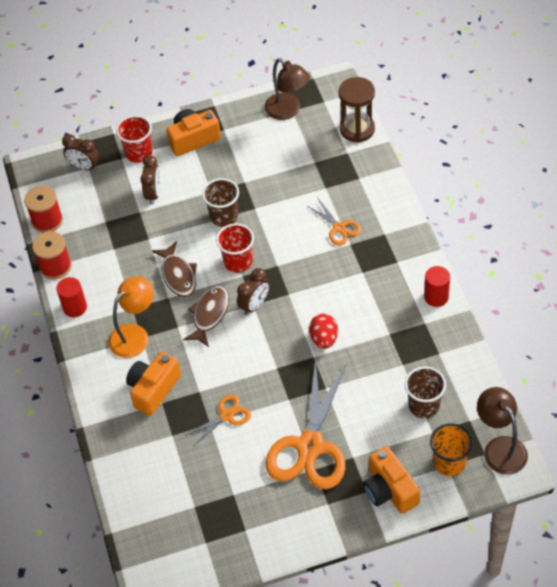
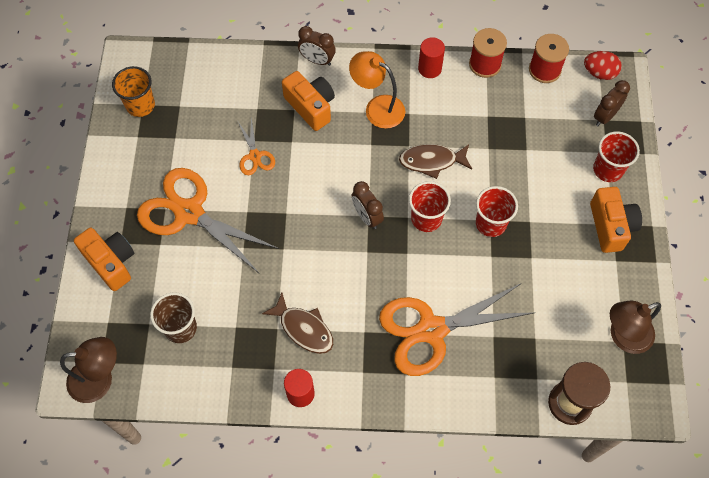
camera: 105 degrees right, 10 degrees up
orange lamp [108,276,154,358] -> orange lamp turned 150 degrees clockwise [349,51,405,129]
brown clock [140,156,161,205] -> brown clock moved to [298,26,336,66]
brown fish [183,286,229,347] -> brown fish moved to [262,293,333,354]
brown cup [202,178,239,227] -> red cup [476,186,518,237]
orange scissors [308,199,361,246] -> orange scissors [379,283,536,376], size x2.11
red egg [309,314,338,349] -> red egg moved to [584,51,622,80]
orange camera [363,446,420,514] -> orange camera turned 60 degrees clockwise [74,228,134,291]
orange cup [430,423,473,476] -> orange cup moved to [112,66,155,117]

